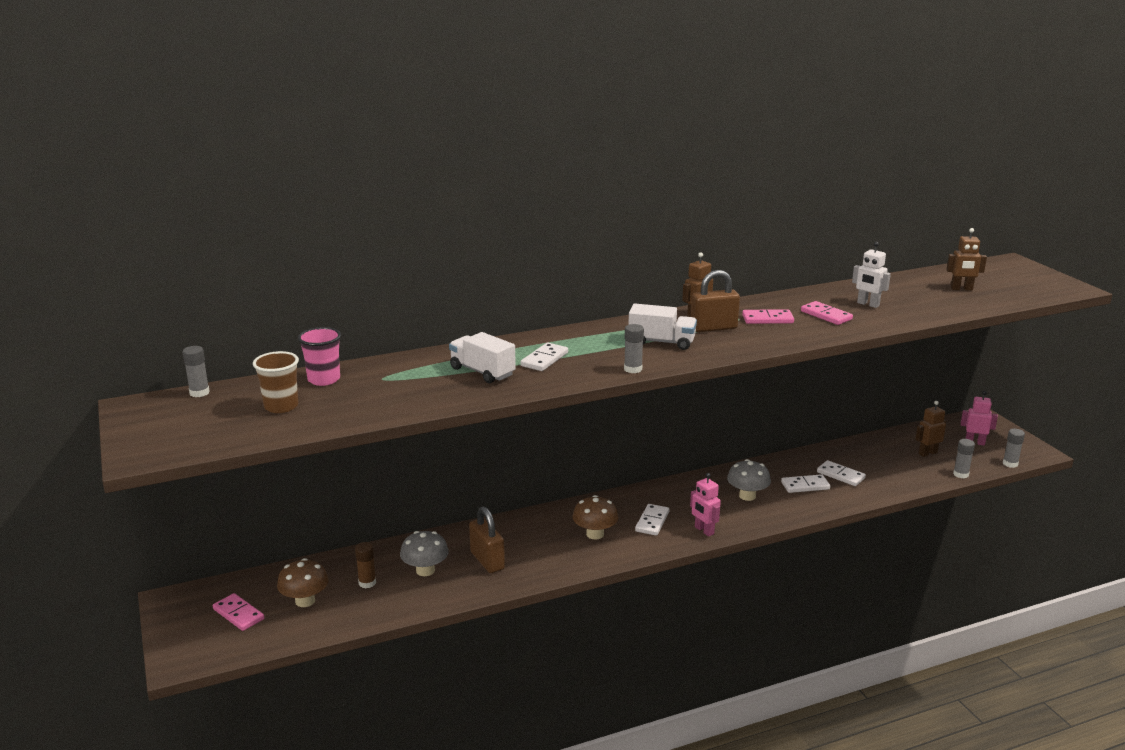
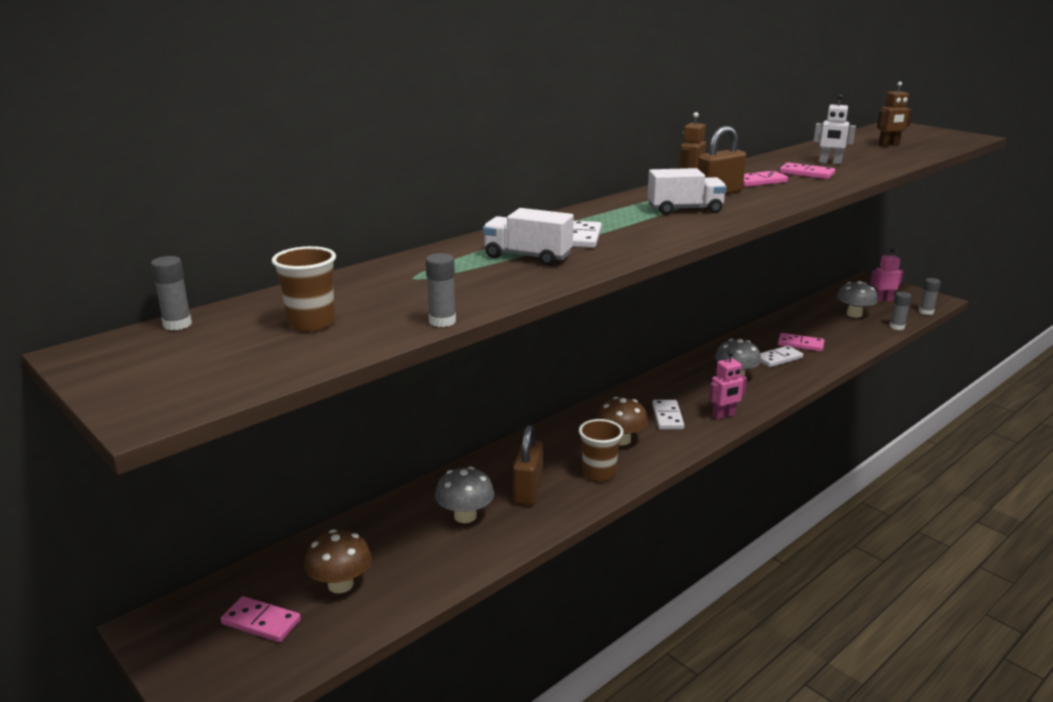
camera: 20 degrees left, 0 degrees up
pink cup [298,327,341,386] -> none
brown glue stick [355,542,376,588] -> none
brown padlock [469,506,505,573] -> brown padlock turned 60 degrees clockwise [513,425,543,506]
grey glue stick [624,324,644,373] -> grey glue stick moved to [425,253,456,327]
pink robot [690,473,721,537] -> pink robot turned 60 degrees counterclockwise [709,351,747,420]
white domino [817,460,866,486] -> pink domino [778,333,824,352]
brown robot [915,401,946,457] -> grey mushroom [837,281,878,318]
none -> brown cup [579,419,624,481]

